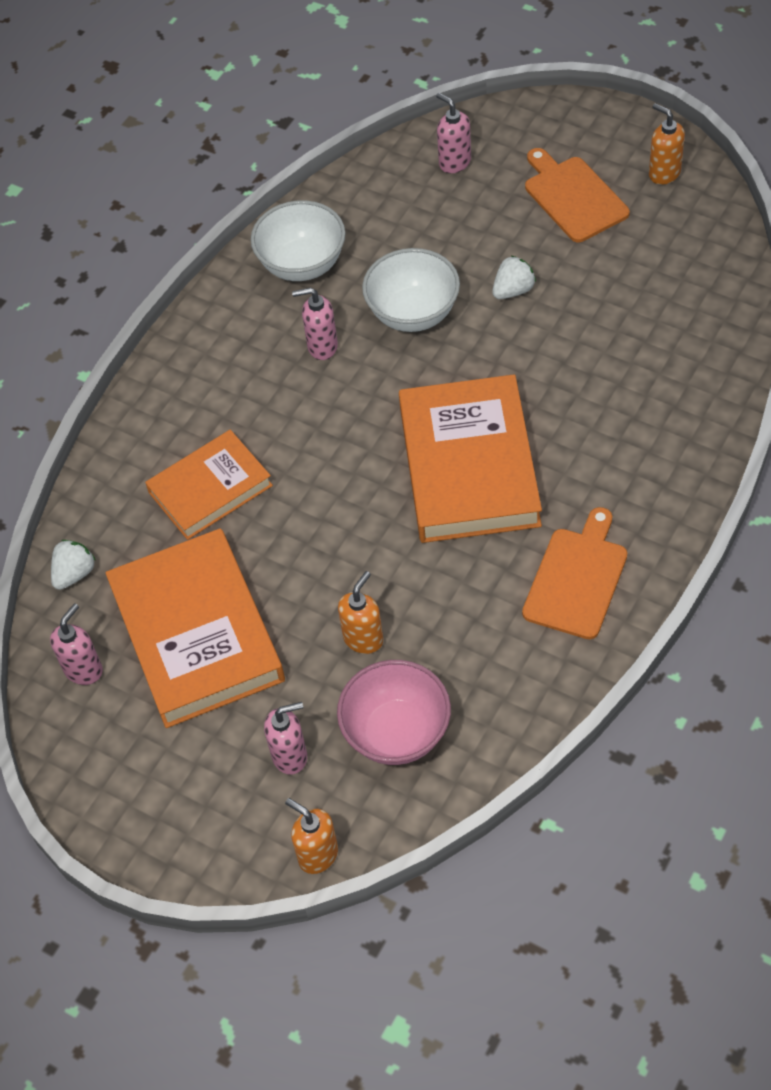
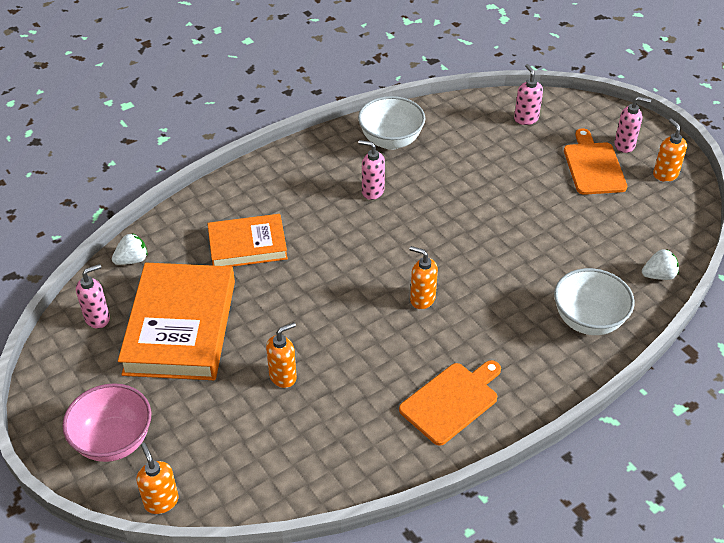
camera: 20 degrees right, 10 degrees down
pink soap dispenser [264,702,307,775] -> pink soap dispenser moved to [614,96,651,153]
pink bowl [337,660,451,765] -> pink bowl moved to [62,383,151,462]
white bowl [362,248,460,332] -> white bowl moved to [554,268,634,335]
orange book [399,374,542,543] -> orange soap dispenser [409,246,438,309]
white strawberry [492,255,536,299] -> white strawberry moved to [642,249,679,280]

